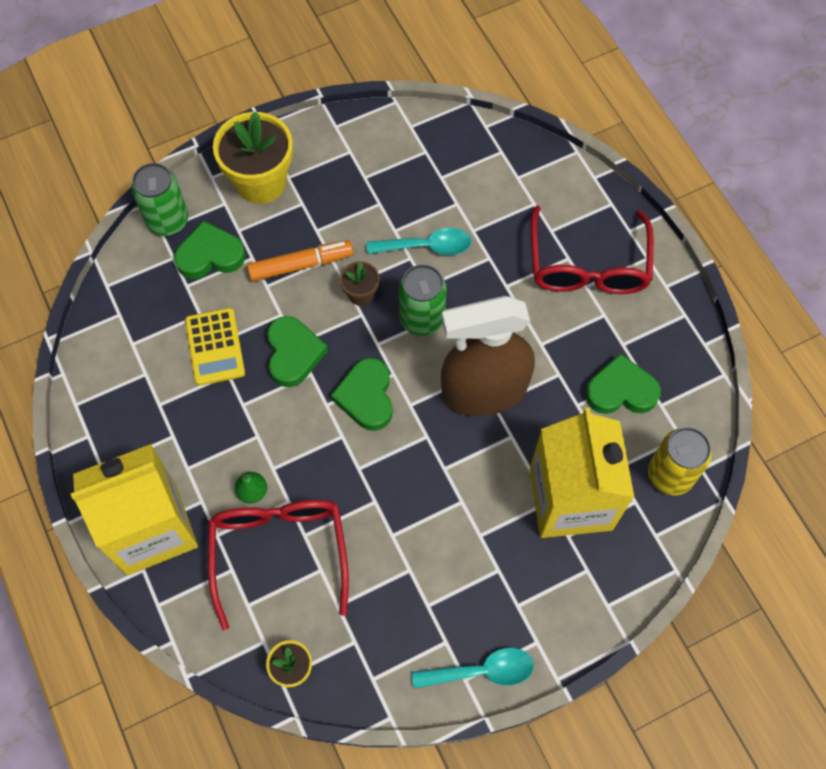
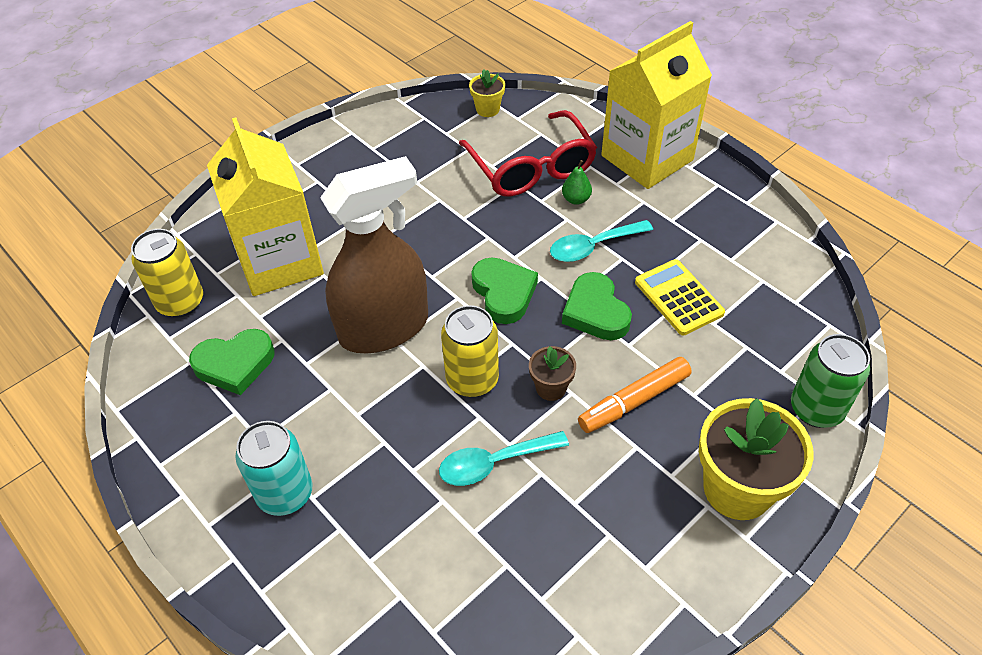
camera: 165 degrees right, 15 degrees down
green heart [174,221,245,279] -> none
green can [399,264,447,336] -> yellow can [441,305,499,397]
turquoise spoon [412,648,534,689] -> turquoise spoon moved to [550,220,653,262]
red glasses [531,205,654,294] -> turquoise can [235,421,313,516]

